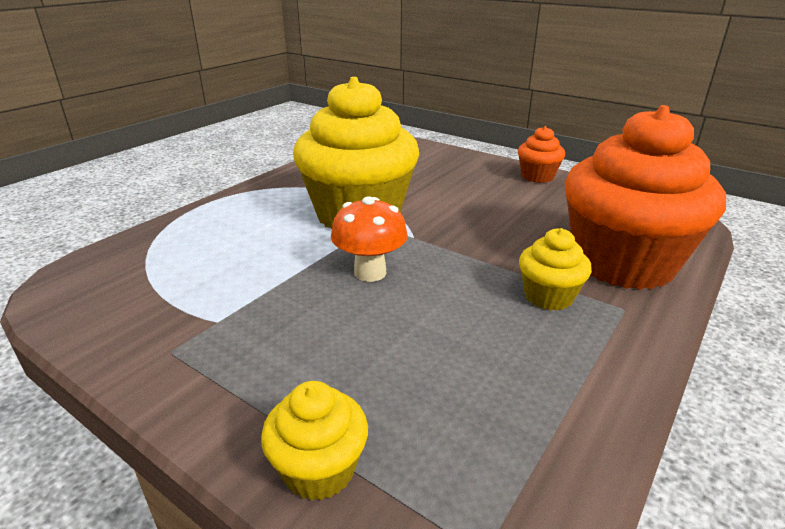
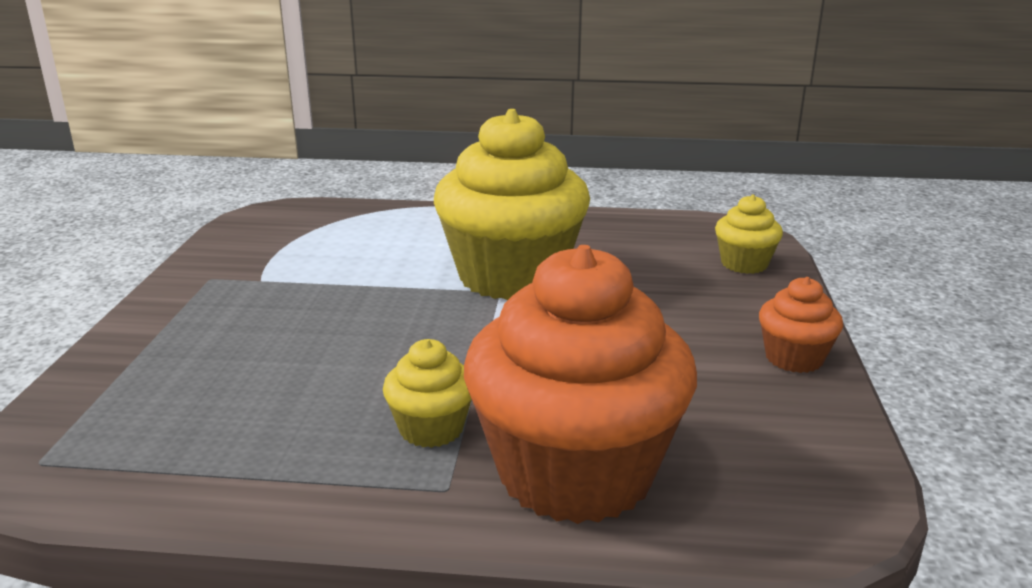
camera: 60 degrees right, 5 degrees down
yellow cupcake [261,381,368,501] -> yellow cupcake moved to [715,195,783,274]
orange mushroom [331,196,408,282] -> none

